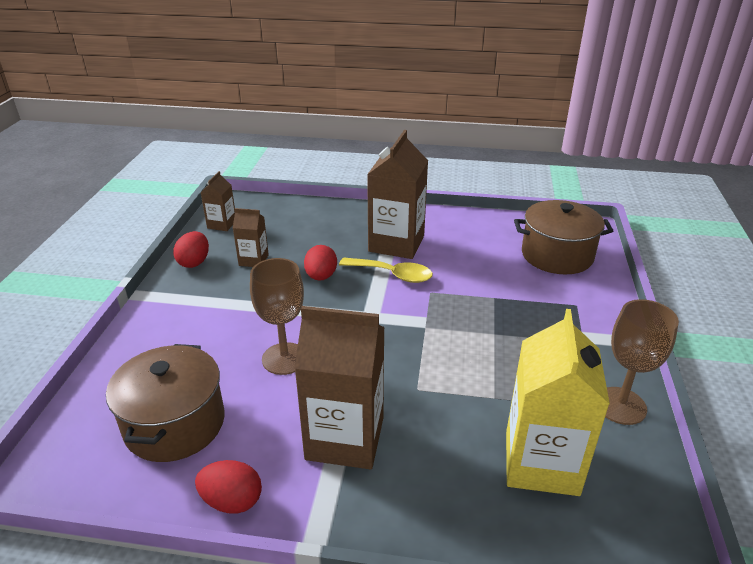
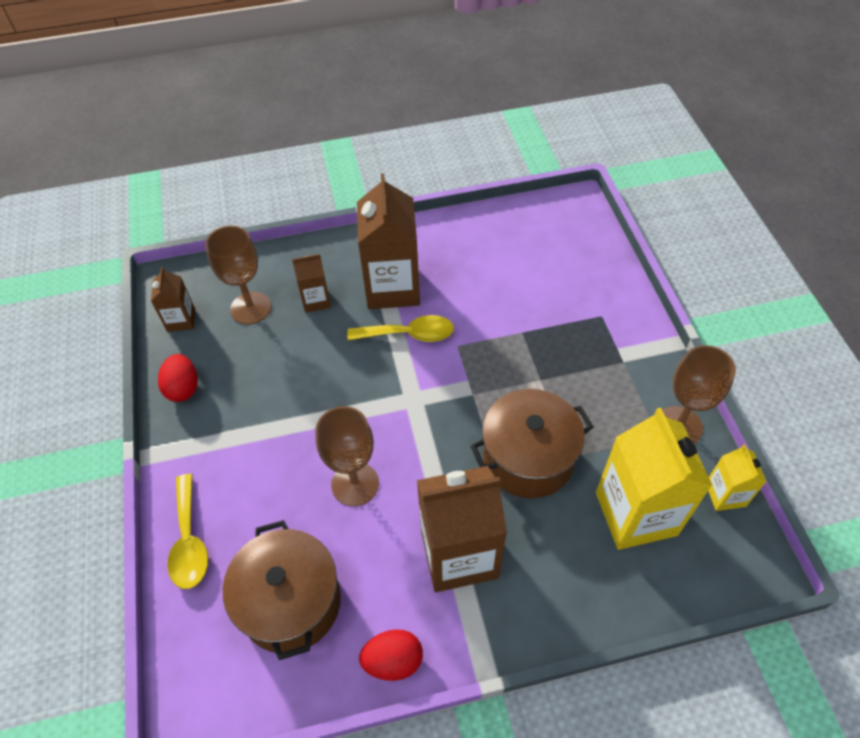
camera: 20 degrees left, 20 degrees up
brown carton [233,208,269,267] -> brown carton moved to [292,254,331,313]
red egg [304,245,337,281] -> none
brown pot [514,200,613,274] -> brown pot moved to [470,389,594,498]
none -> yellow spoon [167,474,208,589]
none -> brown goblet [205,226,271,325]
none -> yellow carton [708,444,767,511]

